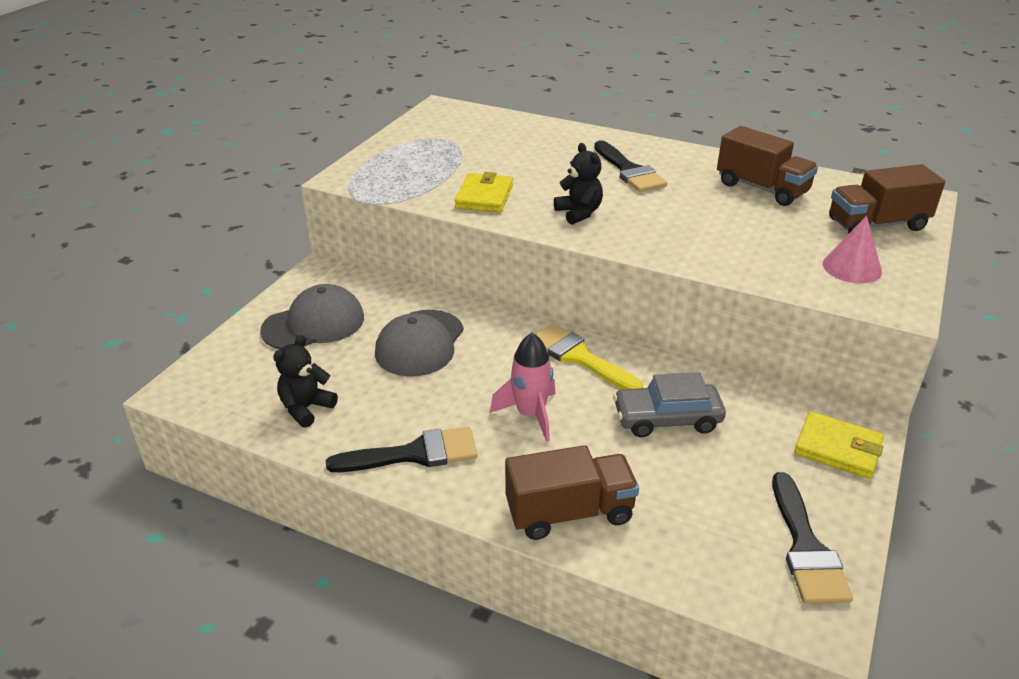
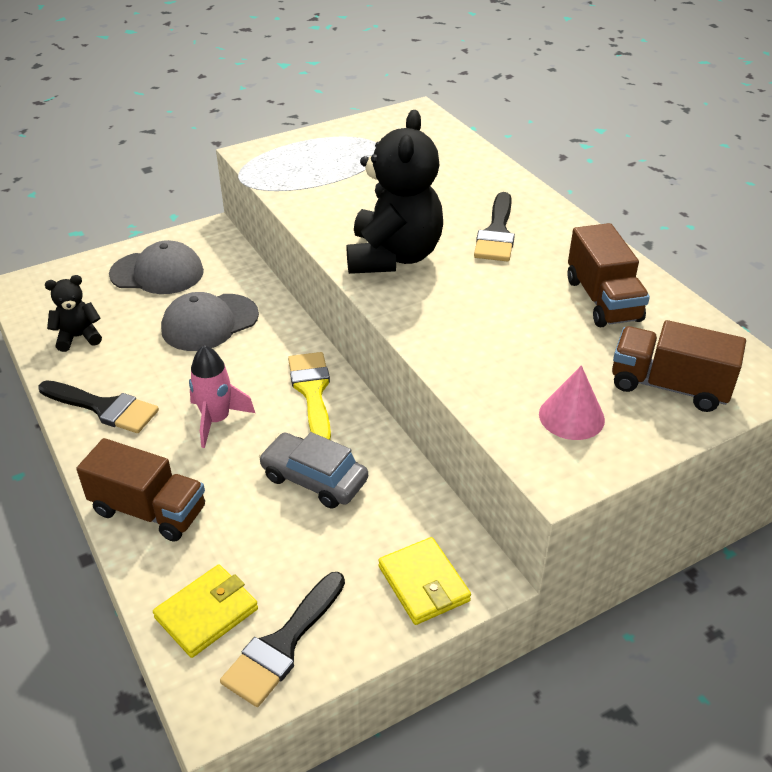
camera: 35 degrees right, 5 degrees up
yellow wallet [455,172,513,213] -> yellow wallet moved to [153,565,258,658]
black teddy bear [554,143,603,225] -> black teddy bear [347,110,443,274], size x2.02

